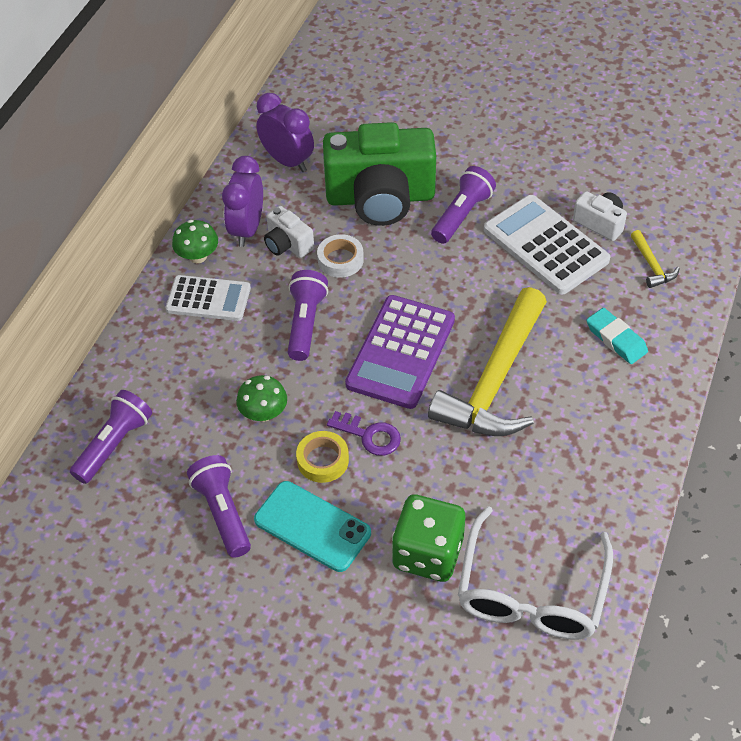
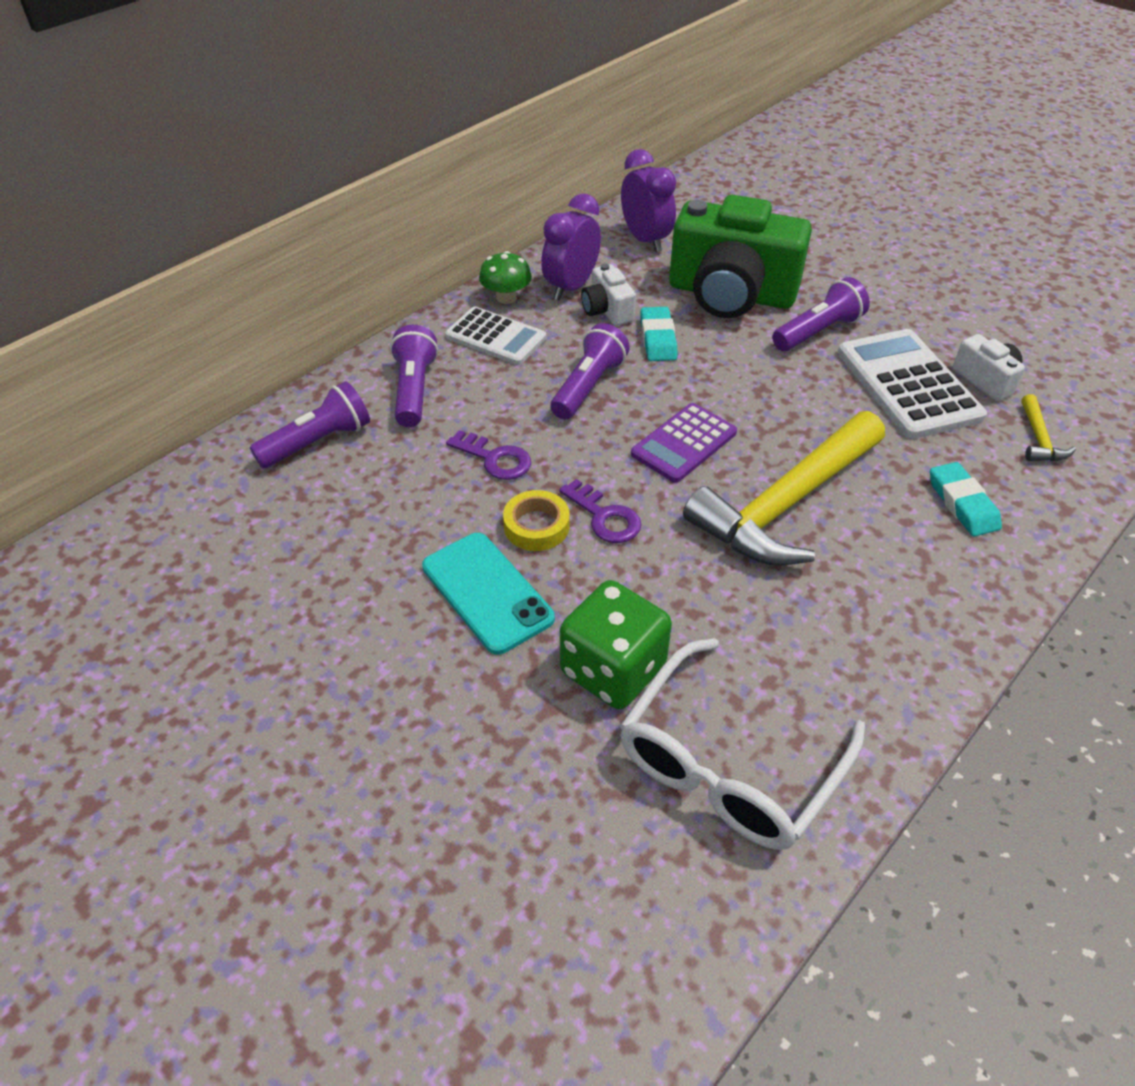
camera: 20 degrees right, 5 degrees down
purple flashlight [187,455,251,558] -> purple flashlight moved to [390,325,438,427]
green mushroom [236,375,287,422] -> purple key [446,430,531,480]
white tape [317,234,364,278] -> turquoise eraser [640,307,677,361]
purple calculator [345,295,455,409] -> purple calculator [631,403,737,483], size x0.65

